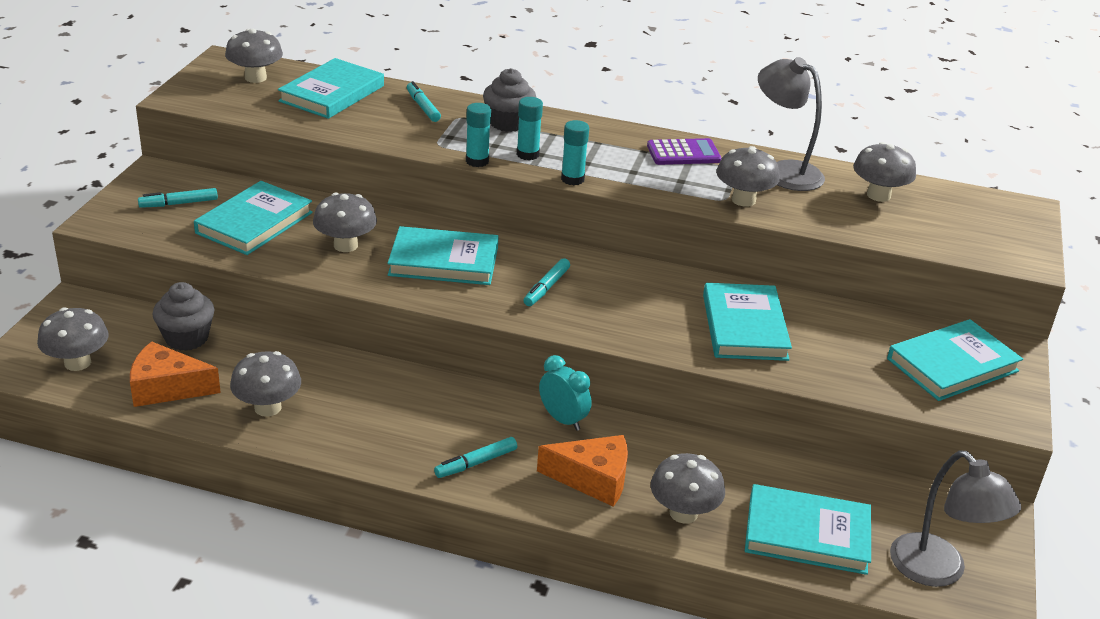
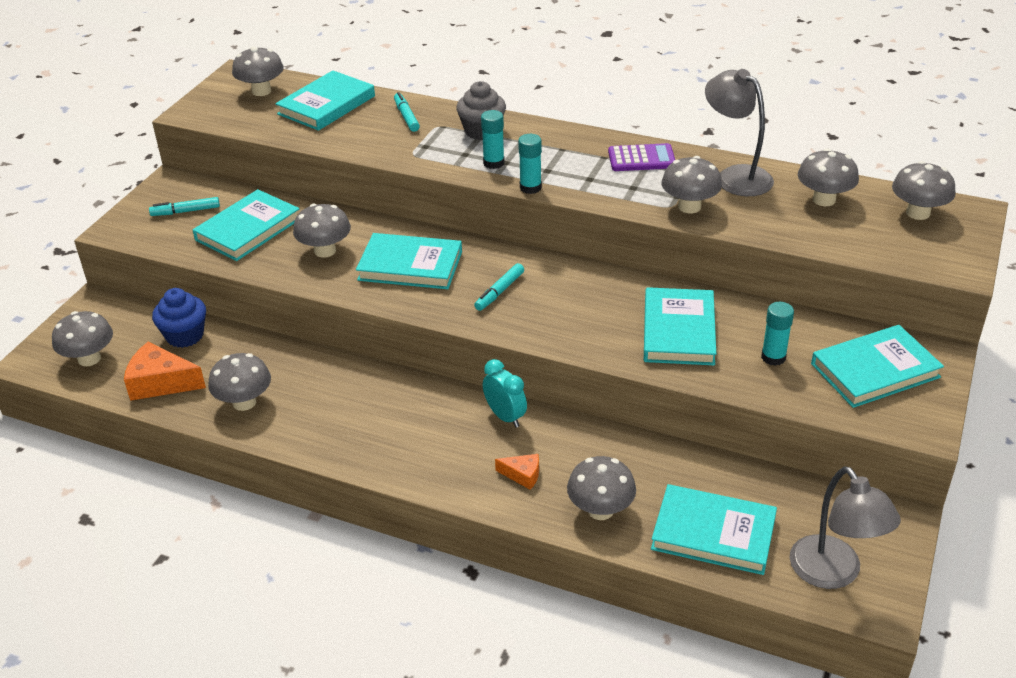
camera: 10 degrees right, 5 degrees up
grey cupcake [152,282,215,351] -> blue cupcake [152,288,206,348]
turquoise marker [434,437,517,478] -> none
turquoise glue stick [466,103,491,167] -> turquoise glue stick moved to [761,302,794,366]
orange cheese [537,435,628,507] -> orange cheese [495,454,539,490], size x0.54
none -> grey mushroom [892,161,955,220]

